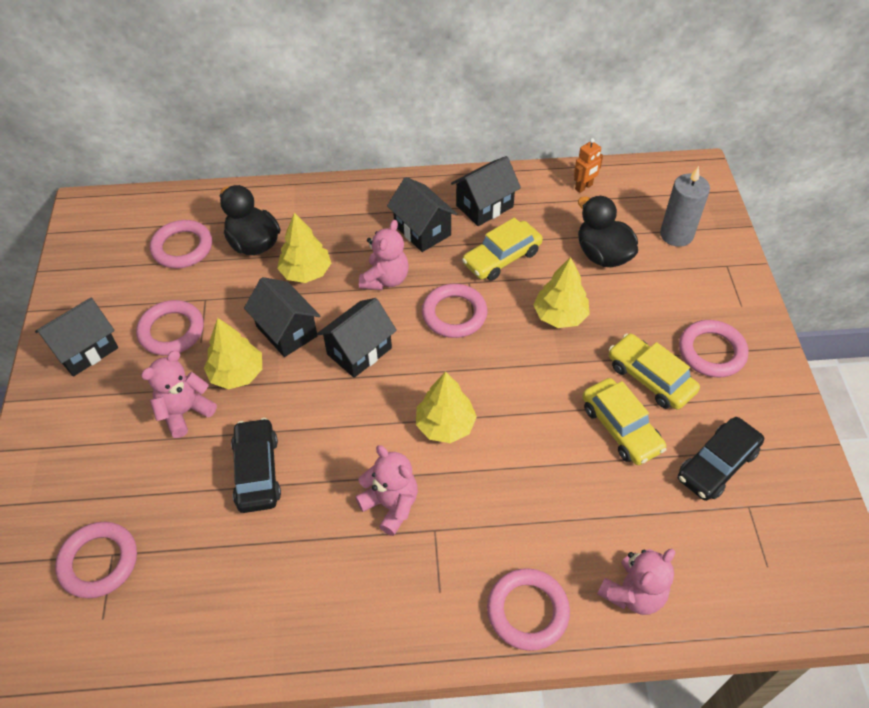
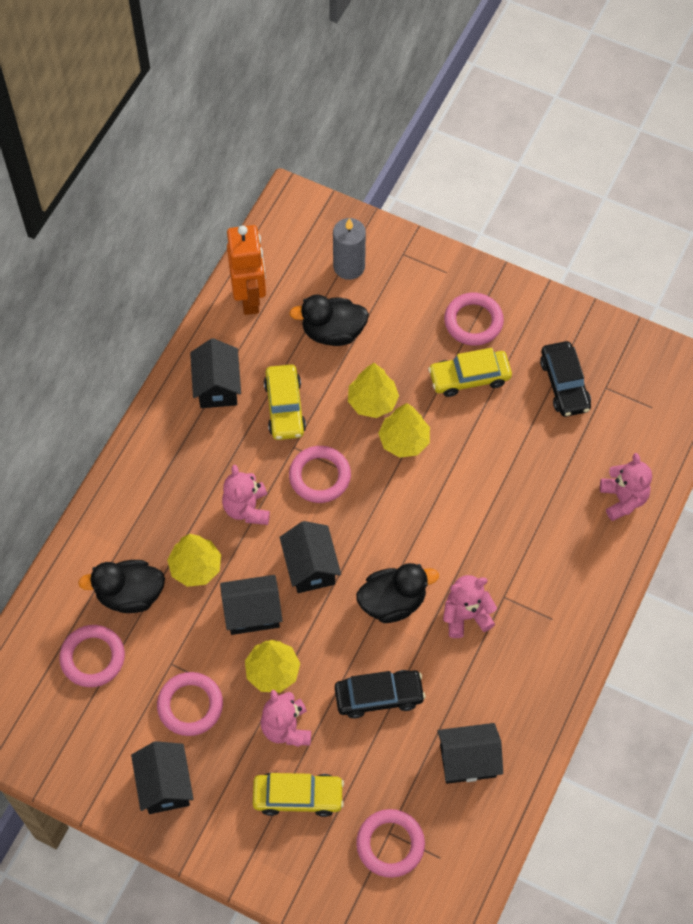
camera: 60 degrees left, 10 degrees up
black car [231,418,281,513] -> black car turned 150 degrees clockwise [335,670,425,719]
pink teddy bear [359,220,409,290] -> pink teddy bear turned 150 degrees counterclockwise [222,465,270,525]
black house [387,177,457,252] -> black house moved to [437,723,503,784]
yellow tree [416,372,477,443] -> yellow tree moved to [378,403,430,458]
pink ring [487,568,570,651] -> none
orange robot [574,138,603,193] -> orange robot [227,225,266,315], size x2.04
yellow car [582,378,667,465] -> yellow car moved to [253,773,344,817]
none -> black duck [356,563,439,623]

